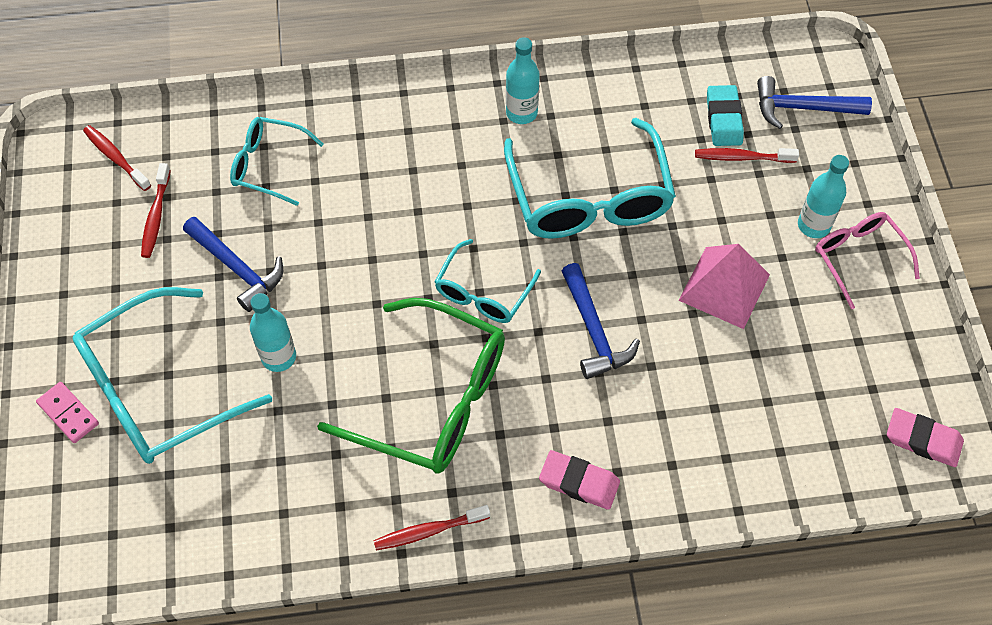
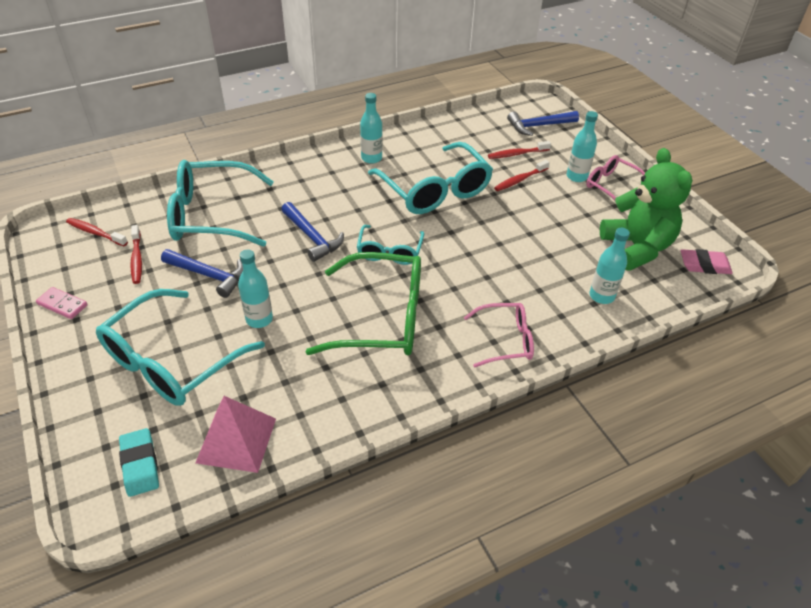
camera: 20 degrees left, 15 degrees down
pink domino [36,382,99,443] -> pink domino moved to [36,287,88,319]
turquoise glasses [230,117,324,206] -> turquoise glasses [167,160,274,247], size x1.80
red toothbrush [374,505,490,550] -> red toothbrush moved to [494,160,550,191]
pink eraser [539,450,620,510] -> pink glasses [464,303,534,368]
blue hammer [562,263,640,379] -> blue hammer moved to [281,202,344,262]
pink pyramid [678,244,770,329] -> pink pyramid moved to [196,396,276,473]
turquoise eraser [707,85,744,146] -> turquoise eraser moved to [119,428,159,497]
none -> turquoise bottle [589,228,630,304]
none -> green teddy bear [600,148,692,271]

